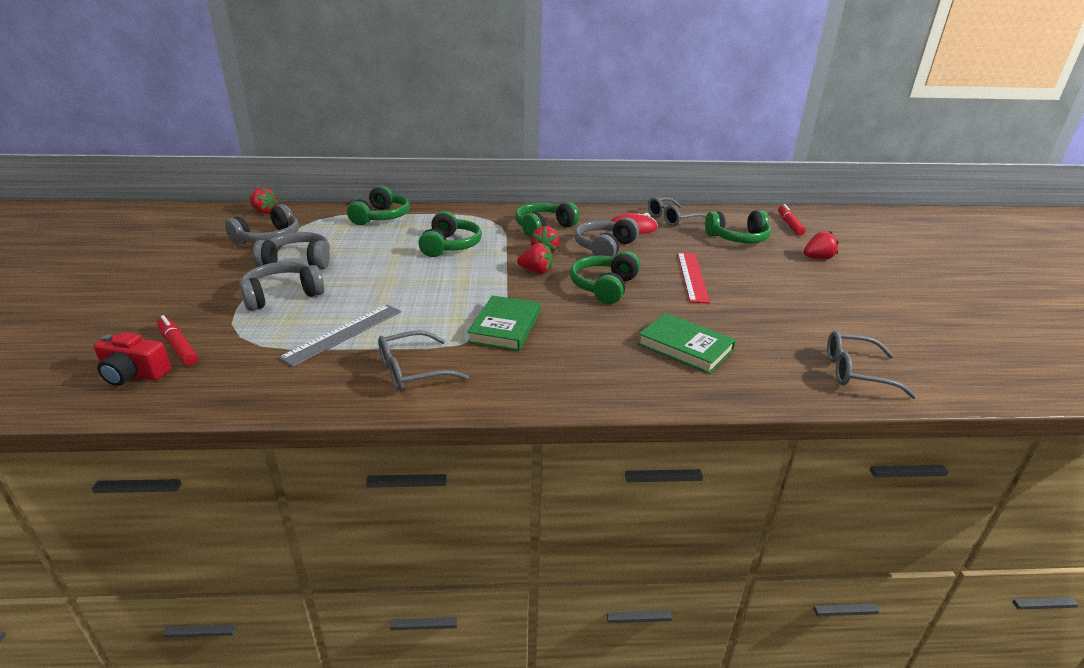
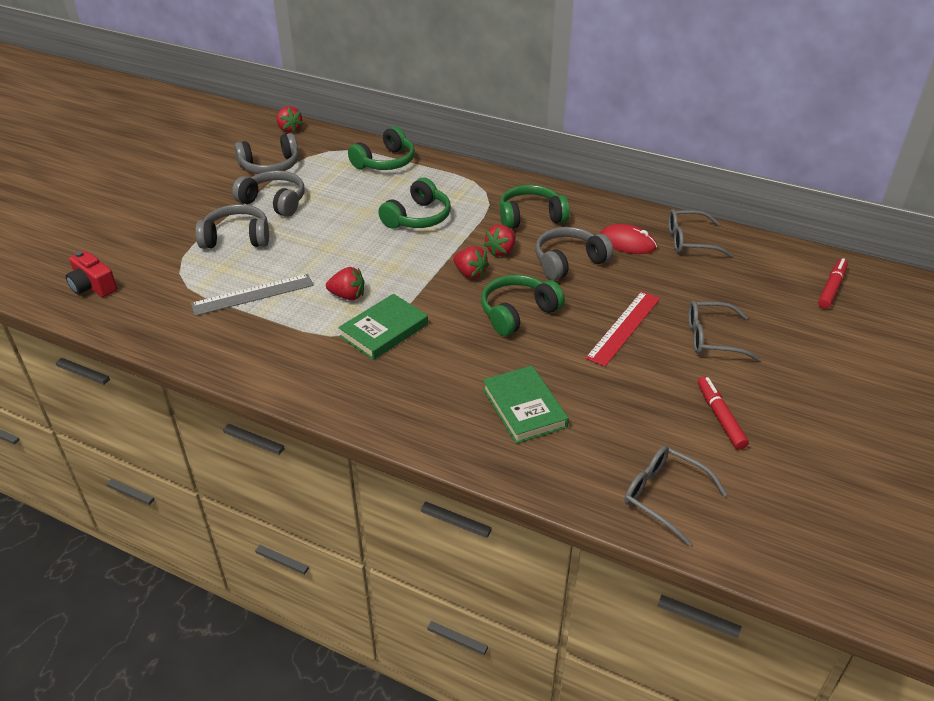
camera: 30 degrees right, 10 degrees up
red marker [157,315,198,366] -> red marker moved to [698,376,749,450]
grey glasses [378,330,469,391] -> grey glasses moved to [688,301,760,361]
green headphones [705,210,771,243] -> none
red strawberry [803,231,839,259] -> red strawberry moved to [326,267,364,300]

